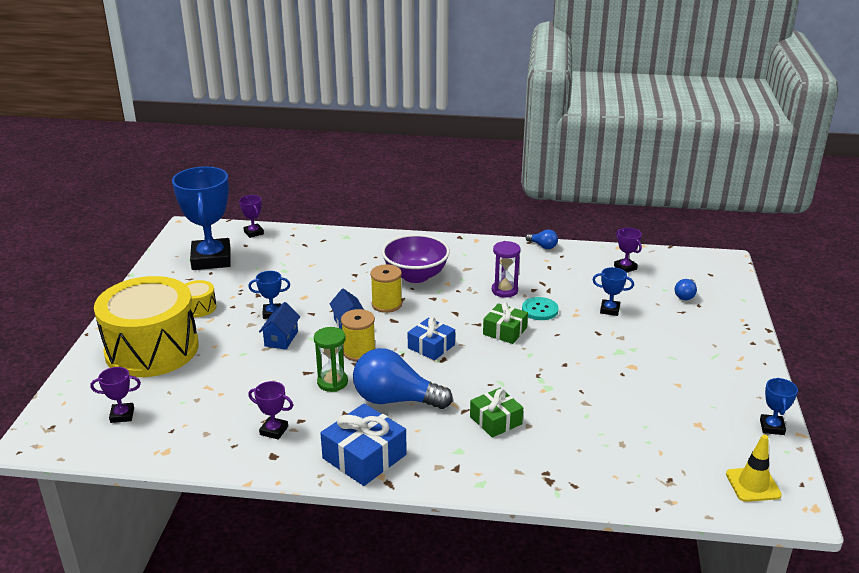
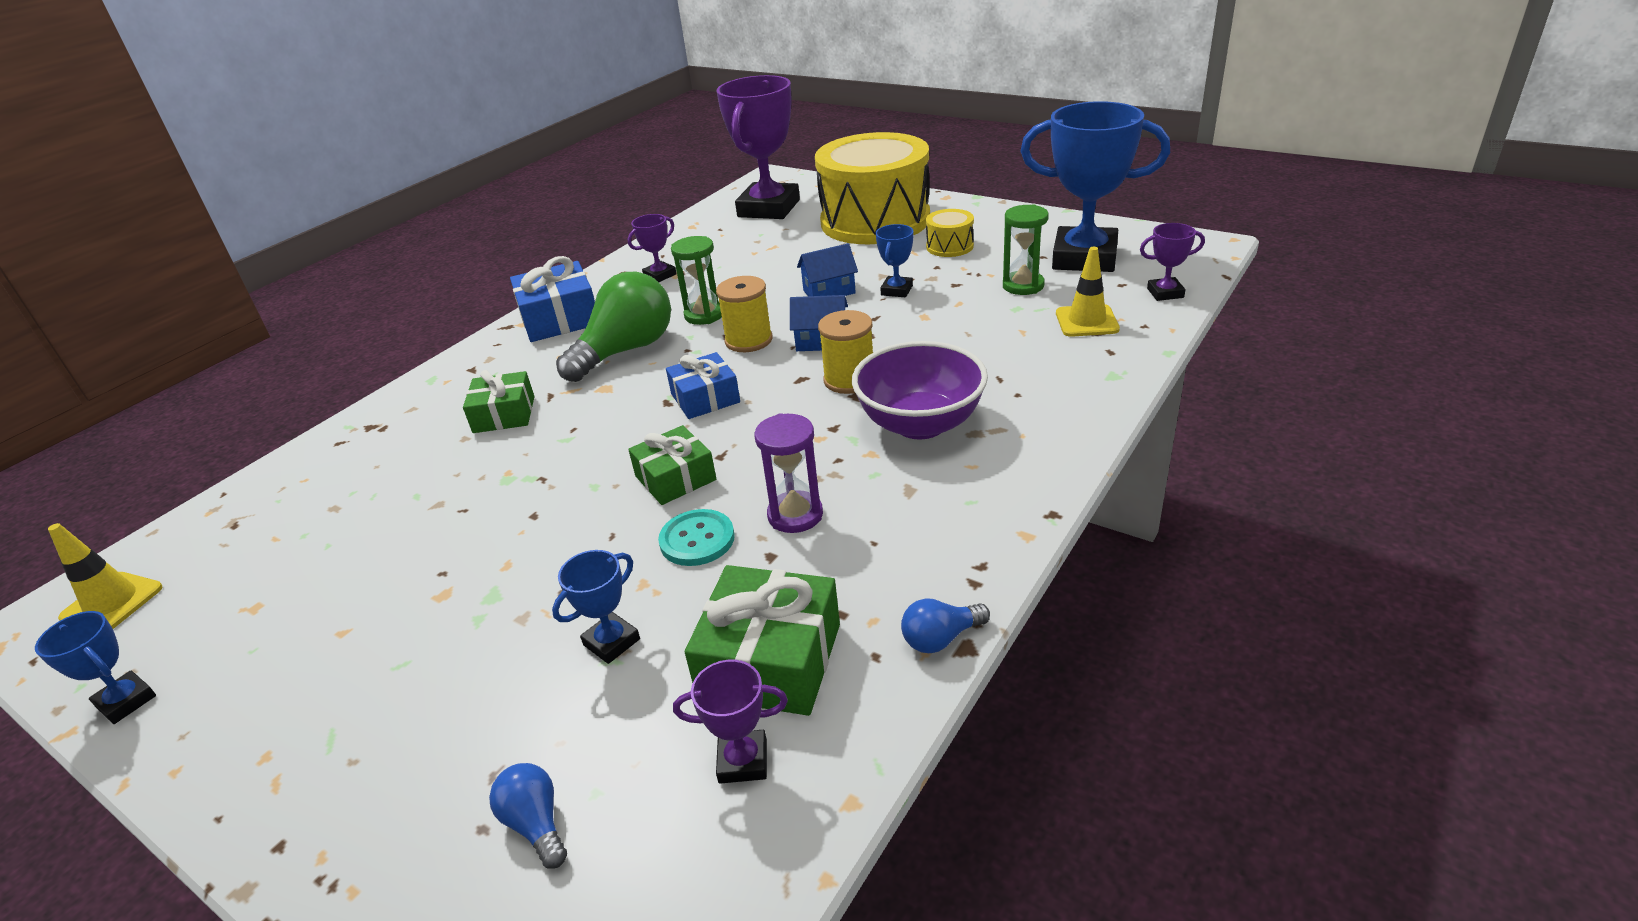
camera: 120 degrees right, 5 degrees up
purple trophy [90,367,141,423] -> purple trophy [717,75,800,219], size x2.30
blue house [259,302,300,350] -> blue house turned 60 degrees counterclockwise [797,243,858,296]
blue light bulb [353,348,453,409] -> green light bulb [556,271,671,382]
none -> green gift [685,565,840,716]
none -> green hourglass [1003,205,1049,295]
none -> yellow traffic cone [1056,247,1120,337]

